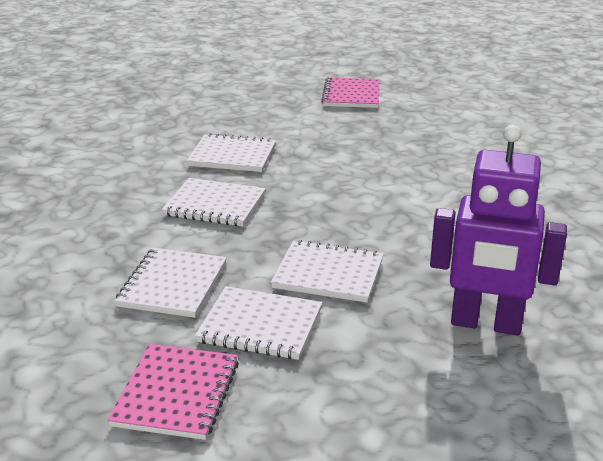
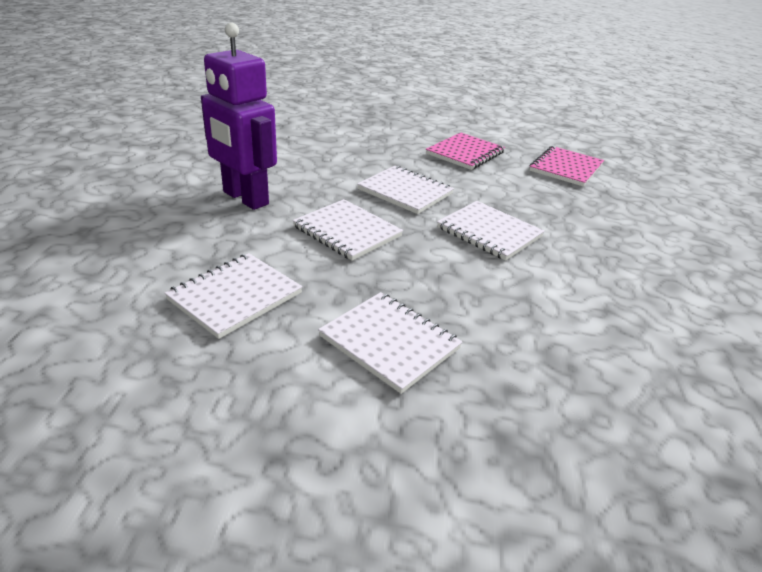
camera: 25 degrees right, 5 degrees up
pink notebook [107,344,239,440] -> pink notebook moved to [426,132,505,170]
white notebook [195,286,322,360] -> white notebook moved to [437,201,545,261]
purple robot [430,125,567,335] -> purple robot moved to [201,22,277,210]

